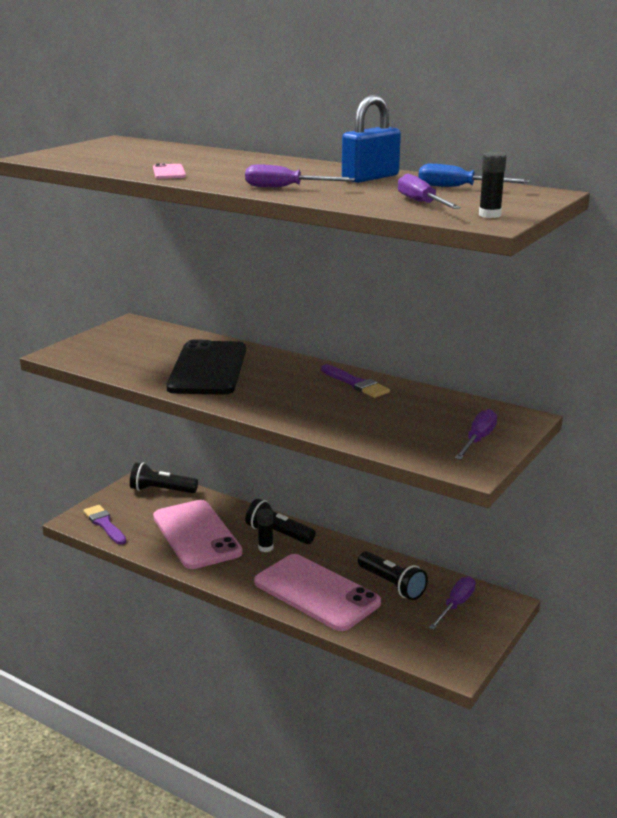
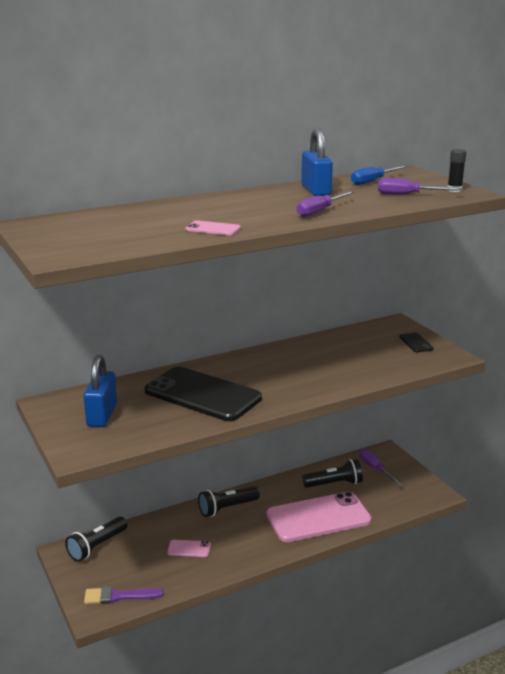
camera: 60 degrees left, 0 degrees up
pink phone [153,500,243,569] -> pink phone [168,540,211,557], size x0.40
black glue stick [257,509,273,552] -> none
purple brush [321,365,390,398] -> none
purple screwdriver [455,409,497,460] -> black phone [399,333,434,352]
none -> blue padlock [84,355,117,427]

